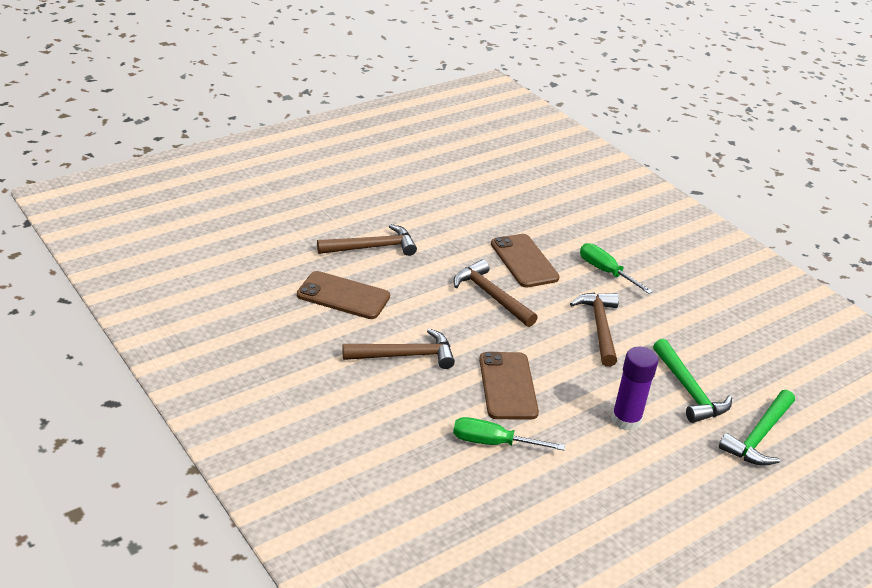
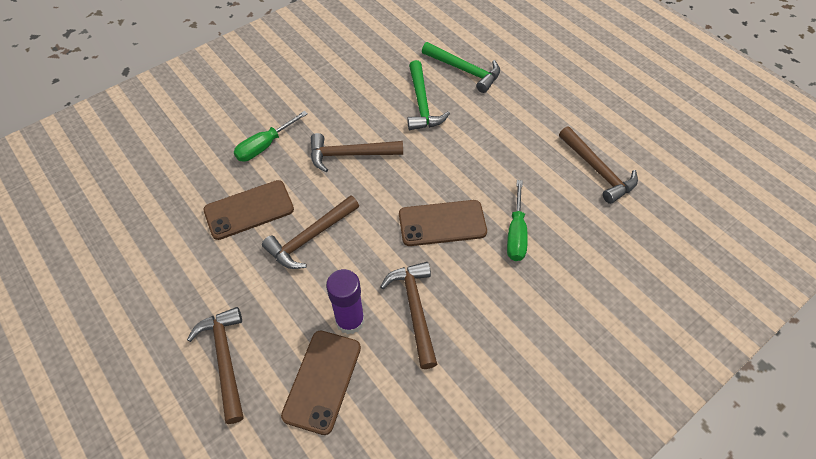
camera: 90 degrees left, 20 degrees up
purple glue stick [611,347,658,431] -> purple glue stick moved to [326,269,365,334]
green hammer [653,339,732,423] -> green hammer turned 105 degrees clockwise [407,60,450,130]
none -> brown hammer [559,126,638,204]

